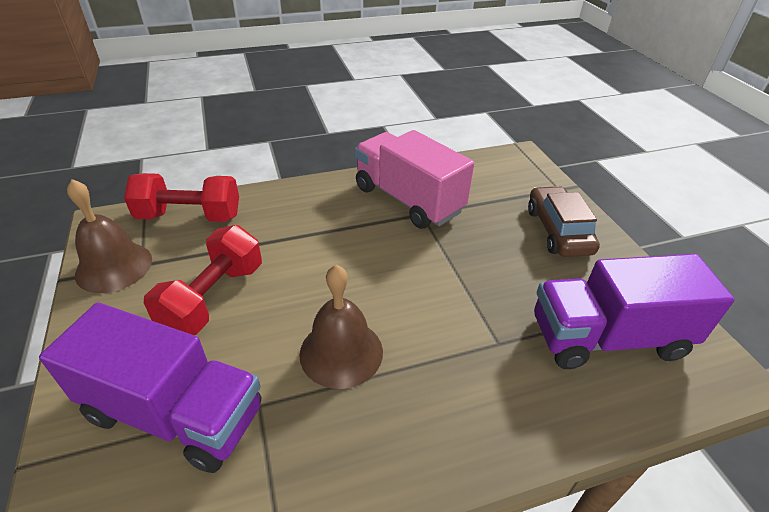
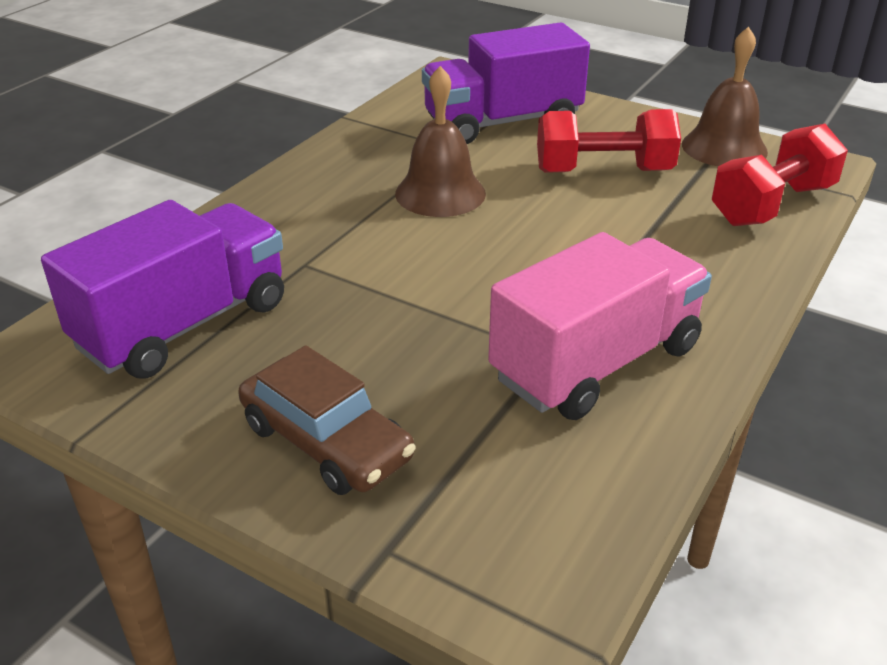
camera: 140 degrees right, 5 degrees down
red dumbbell [144,225,262,335] -> red dumbbell turned 75 degrees counterclockwise [537,109,681,173]
pink truck [355,130,474,229] -> pink truck turned 45 degrees counterclockwise [488,232,712,420]

